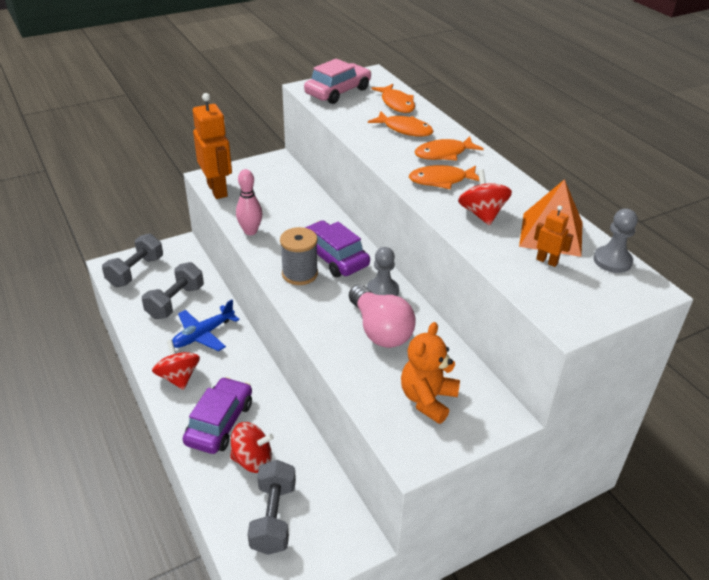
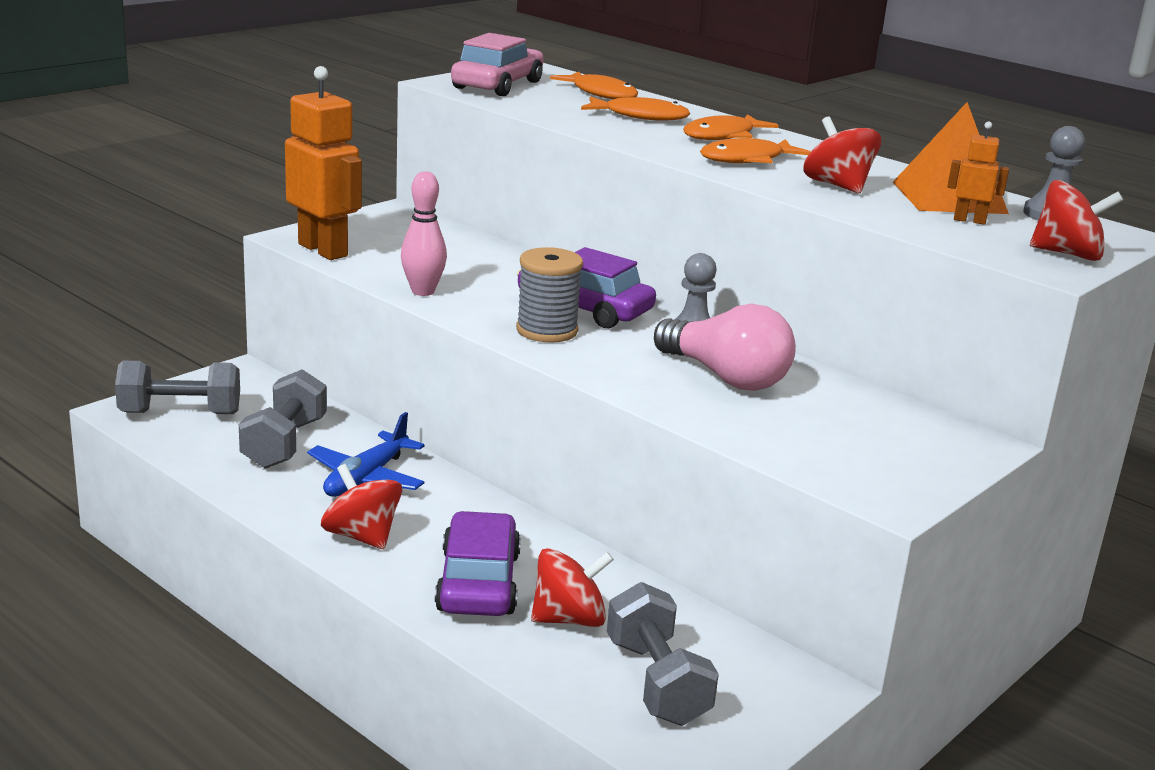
camera: 20 degrees left, 15 degrees down
grey dumbbell [102,233,163,287] -> grey dumbbell turned 75 degrees clockwise [115,361,240,414]
orange teddy bear [401,322,460,424] -> none
none -> red spinning top [1030,180,1123,261]

